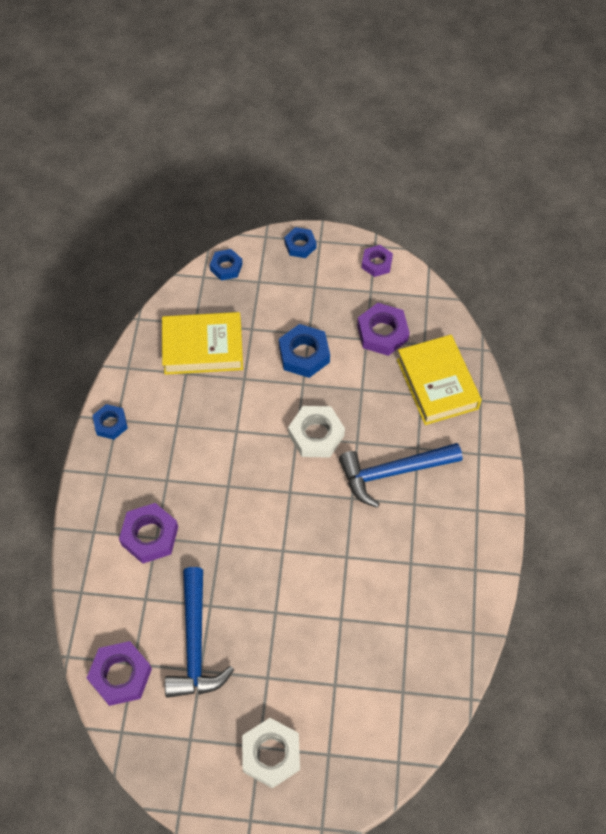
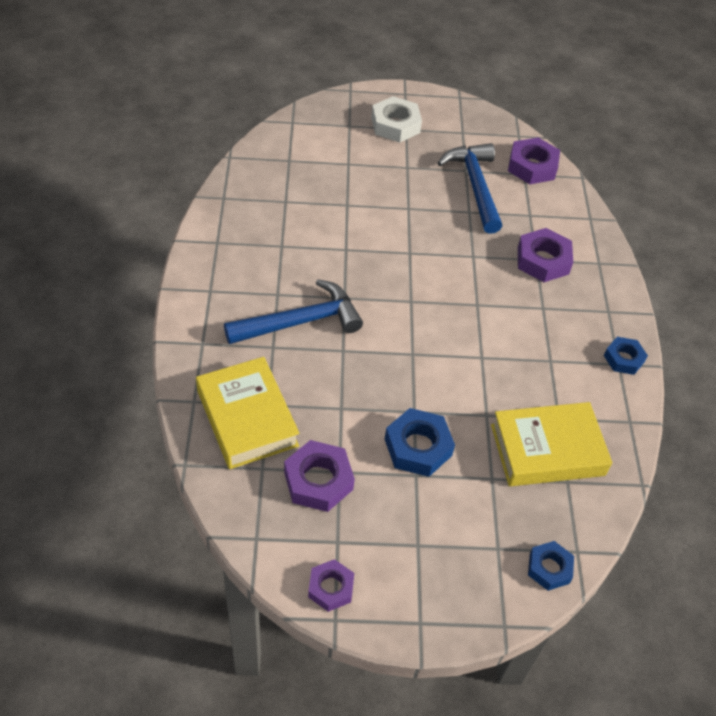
camera: 170 degrees right, 10 degrees down
blue nut [284,227,316,258] -> none
white nut [288,406,345,458] -> none

